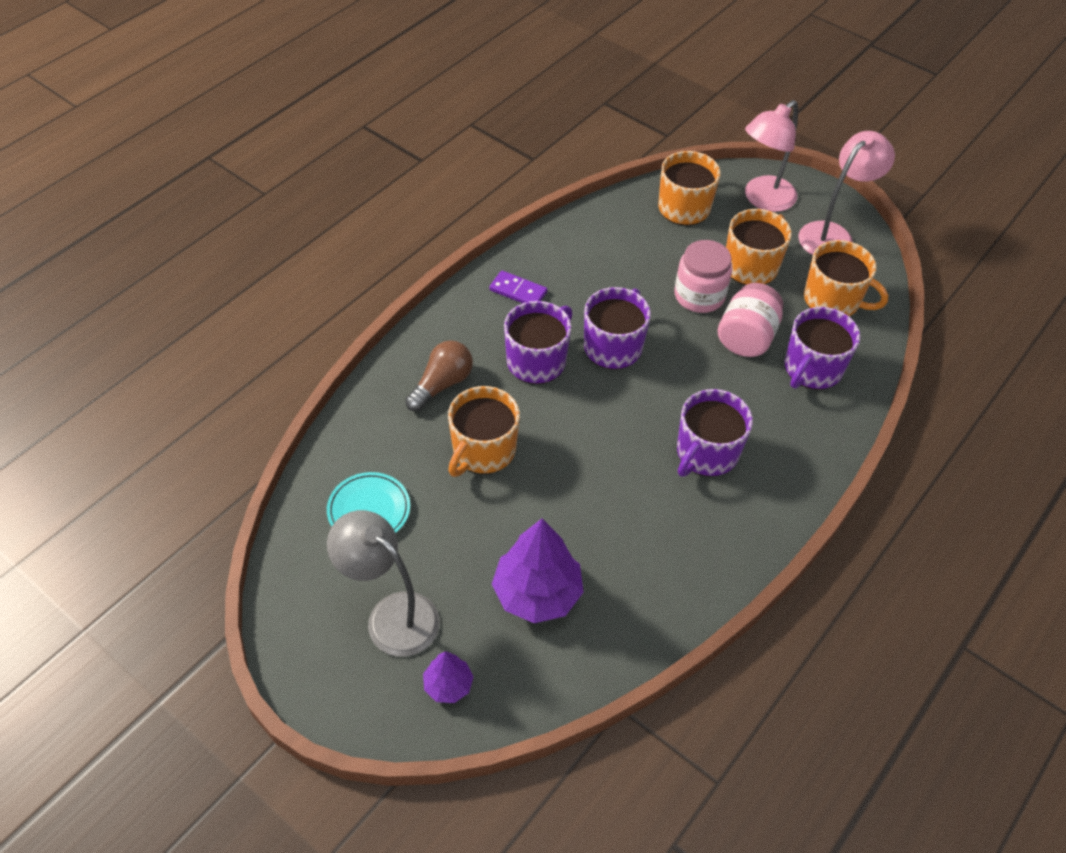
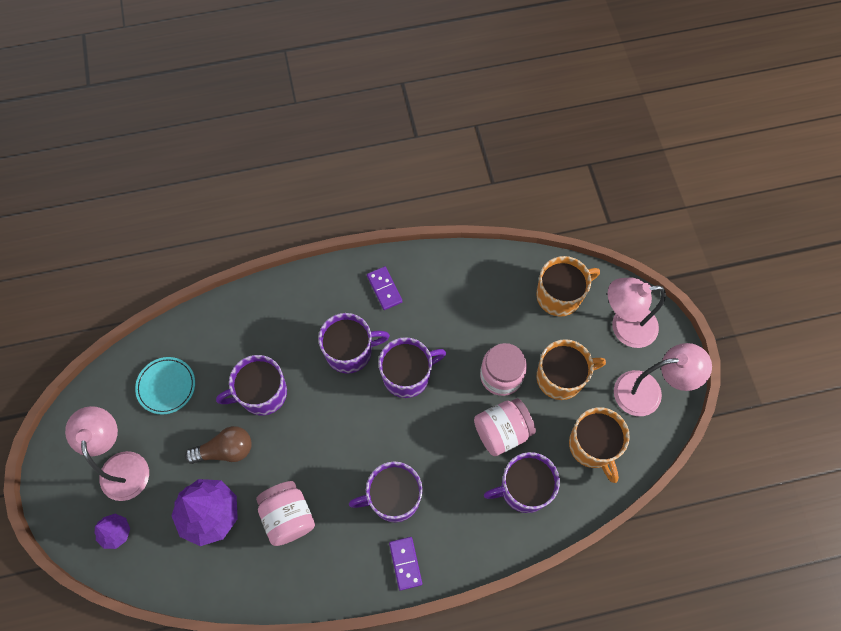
camera: 40 degrees right, 15 degrees up
grey lamp [327,510,440,657] -> pink lamp [65,406,149,501]
brown light bulb [405,340,473,412] -> brown light bulb moved to [185,426,251,464]
orange mug [448,386,520,477] -> purple mug [216,355,287,415]
none -> pink jar [256,481,315,546]
none -> purple domino [389,537,422,591]

